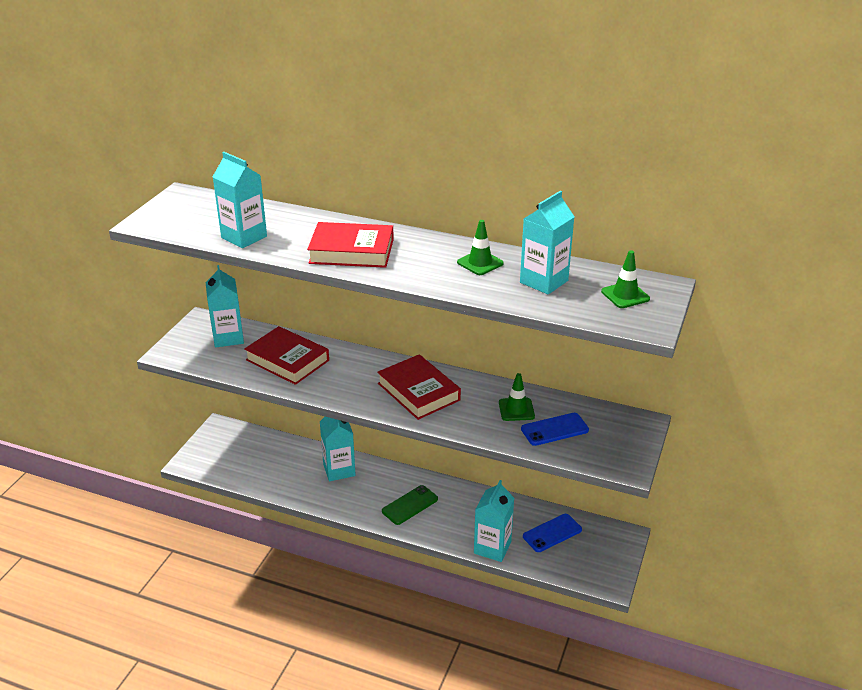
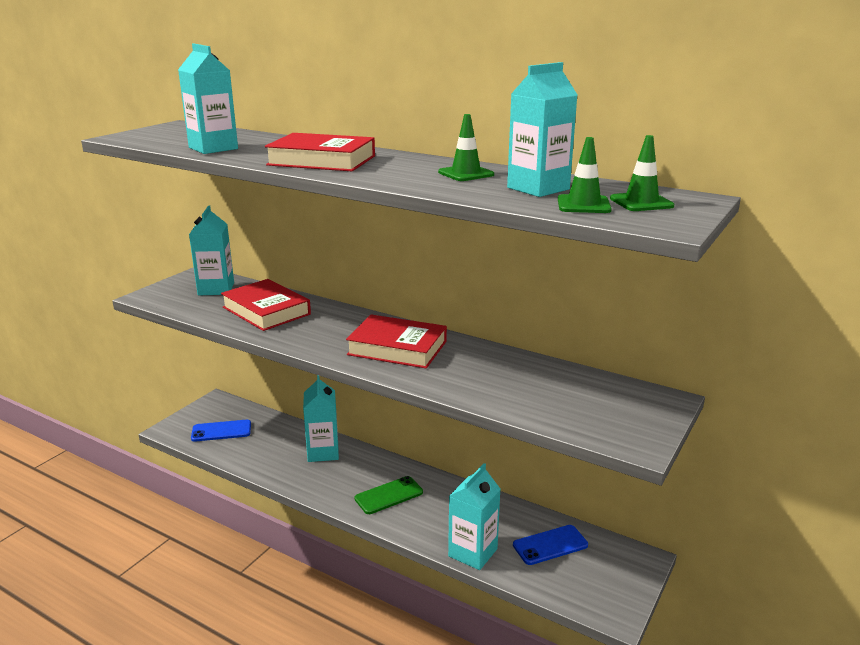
camera: 10 degrees right, 10 degrees down
red book [377,354,461,420] -> red book turned 45 degrees counterclockwise [346,314,447,369]
green traffic cone [499,373,535,421] -> green traffic cone moved to [558,137,612,213]
blue phone [521,413,589,446] -> blue phone moved to [191,420,251,442]

